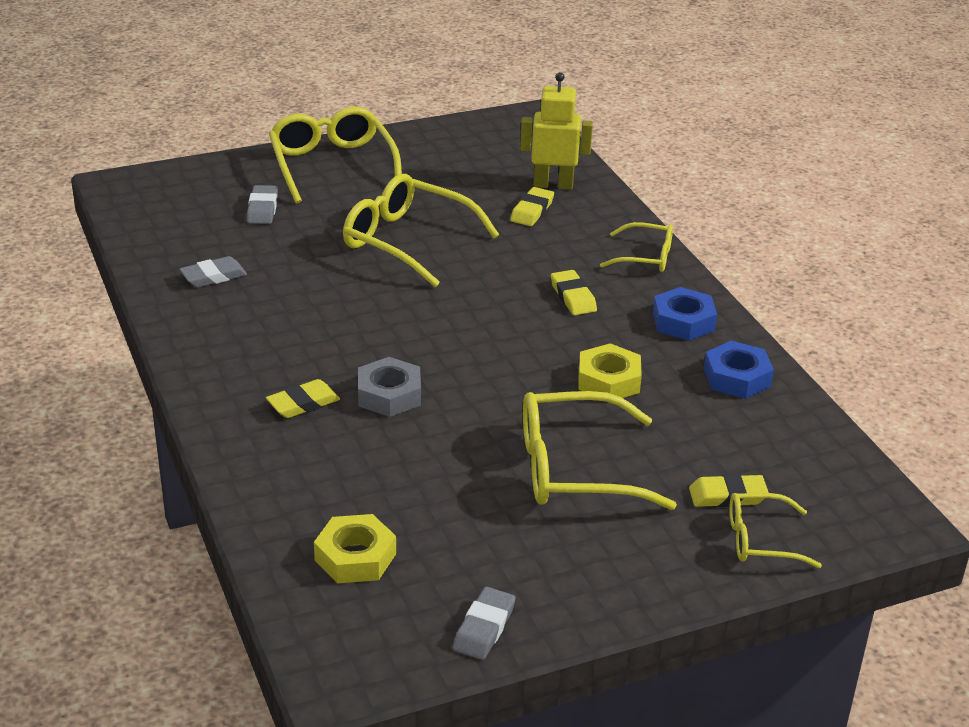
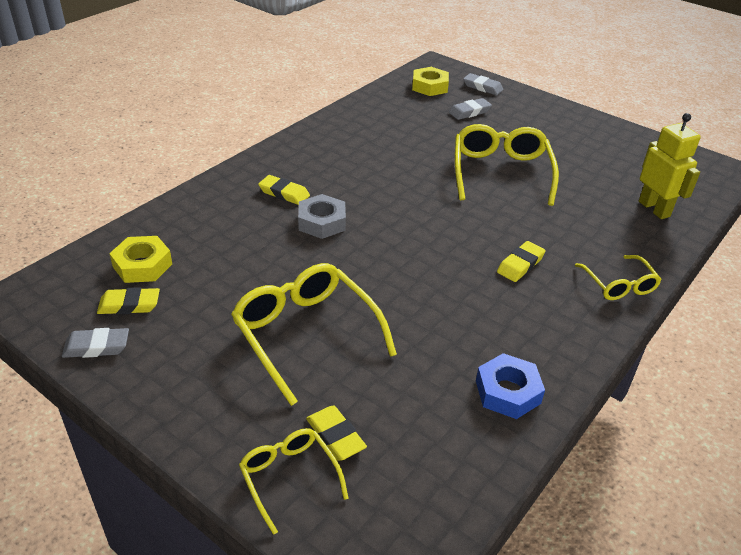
camera: 60 degrees right, 5 degrees up
grey eraser [180,256,247,287] -> grey eraser moved to [463,73,504,95]
yellow glasses [269,107,402,204] -> none
yellow eraser [510,187,554,226] -> yellow eraser moved to [97,287,160,314]
yellow nut [578,343,642,398] -> yellow nut moved to [412,67,449,96]
blue nut [653,287,717,341] -> none

